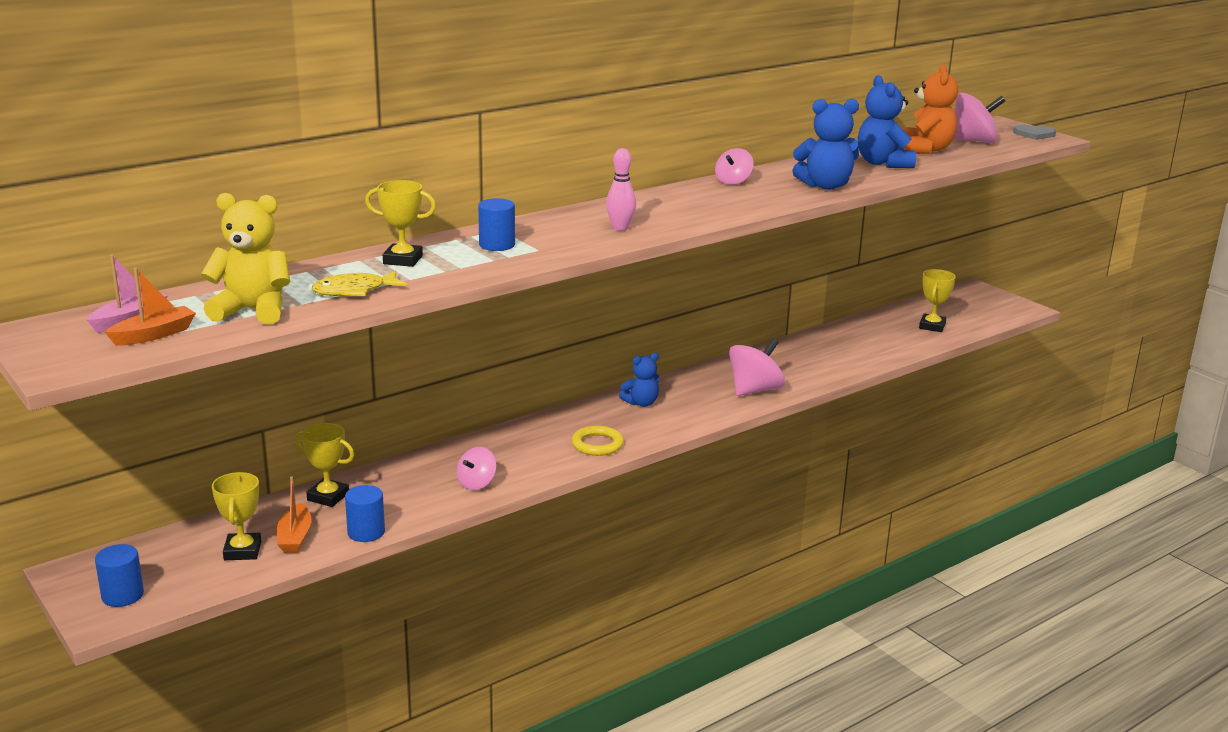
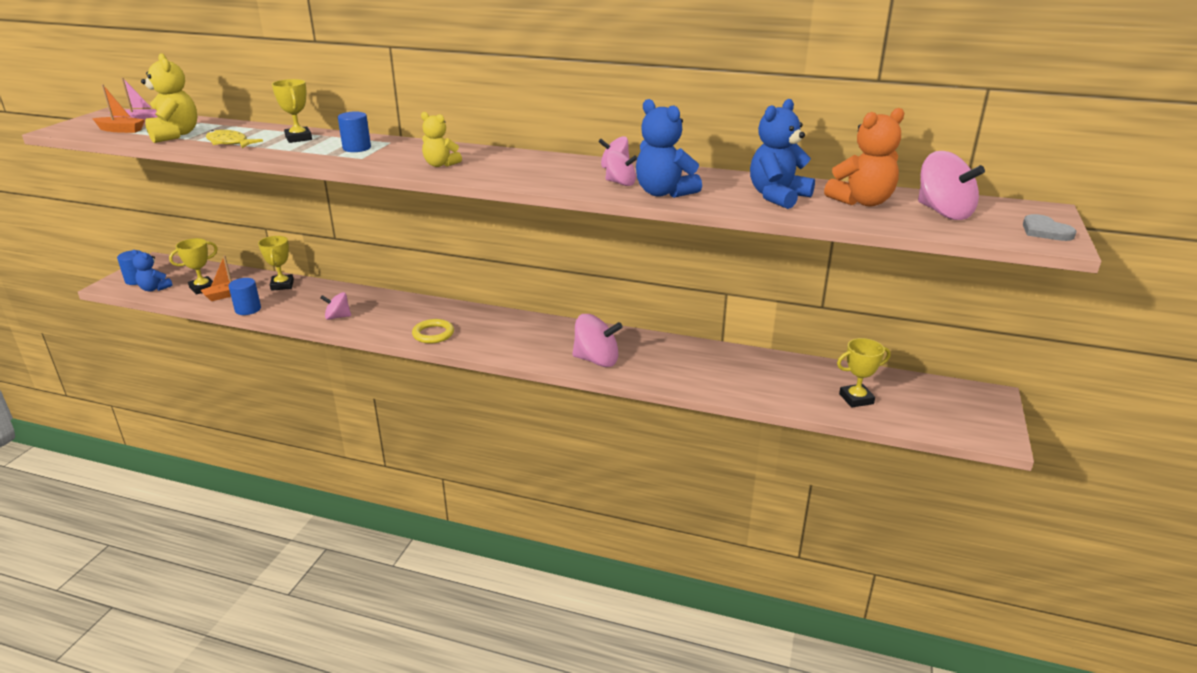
camera: 55 degrees right, 5 degrees up
pink bowling pin [606,148,636,231] -> yellow teddy bear [421,112,462,167]
blue teddy bear [619,353,659,407] -> blue teddy bear moved to [132,250,173,292]
none -> pink spinning top [605,151,637,186]

